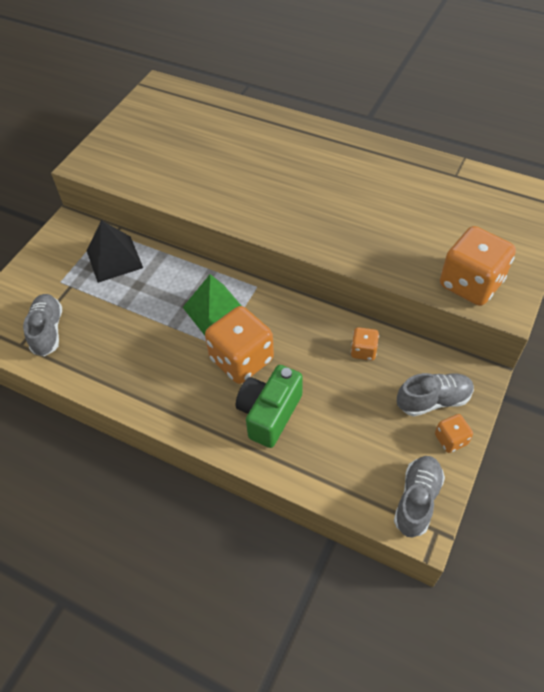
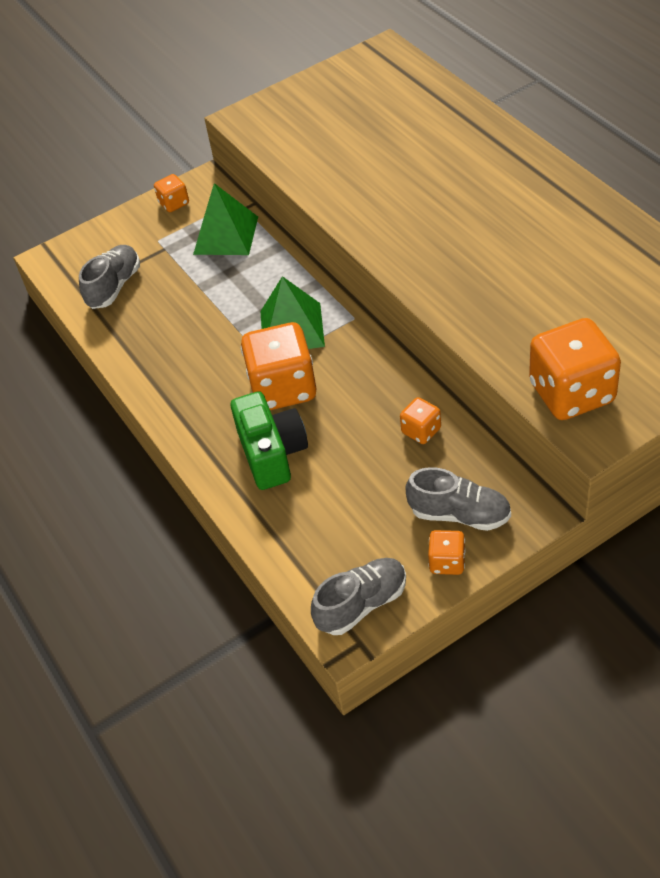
camera: 35 degrees right, 5 degrees down
black pyramid [86,220,143,283] -> green pyramid [193,183,258,255]
green camera [236,365,303,448] -> green camera turned 105 degrees clockwise [231,391,308,490]
none -> orange dice [154,174,189,212]

